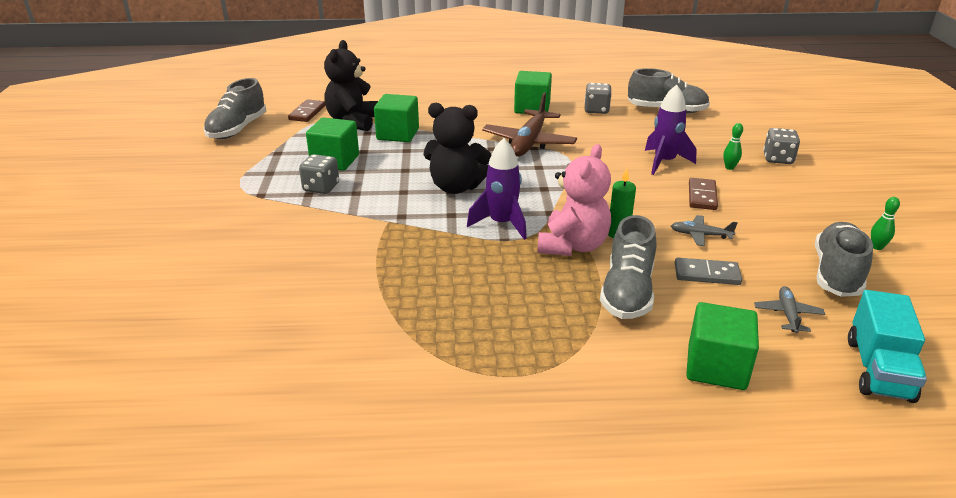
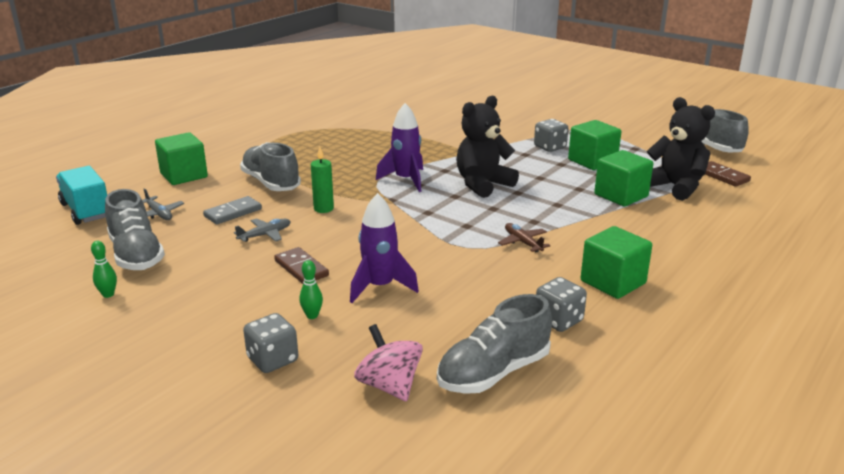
camera: 130 degrees right, 5 degrees down
brown plane [482,93,577,157] -> brown plane [498,223,551,252], size x0.48
pink teddy bear [537,144,611,256] -> none
none -> pink spinning top [354,324,423,401]

